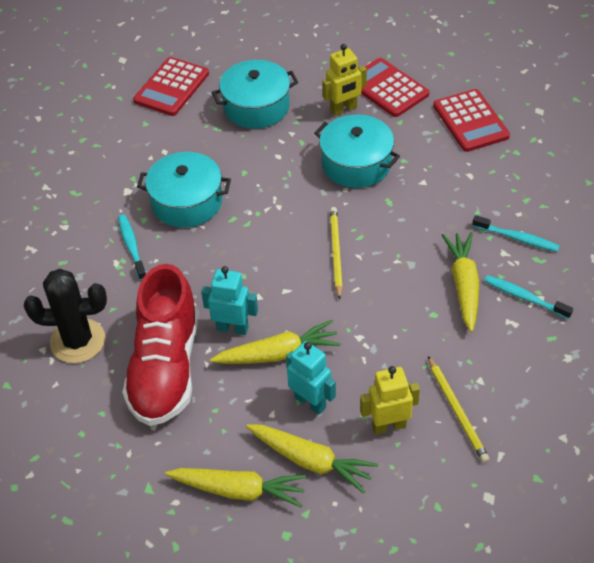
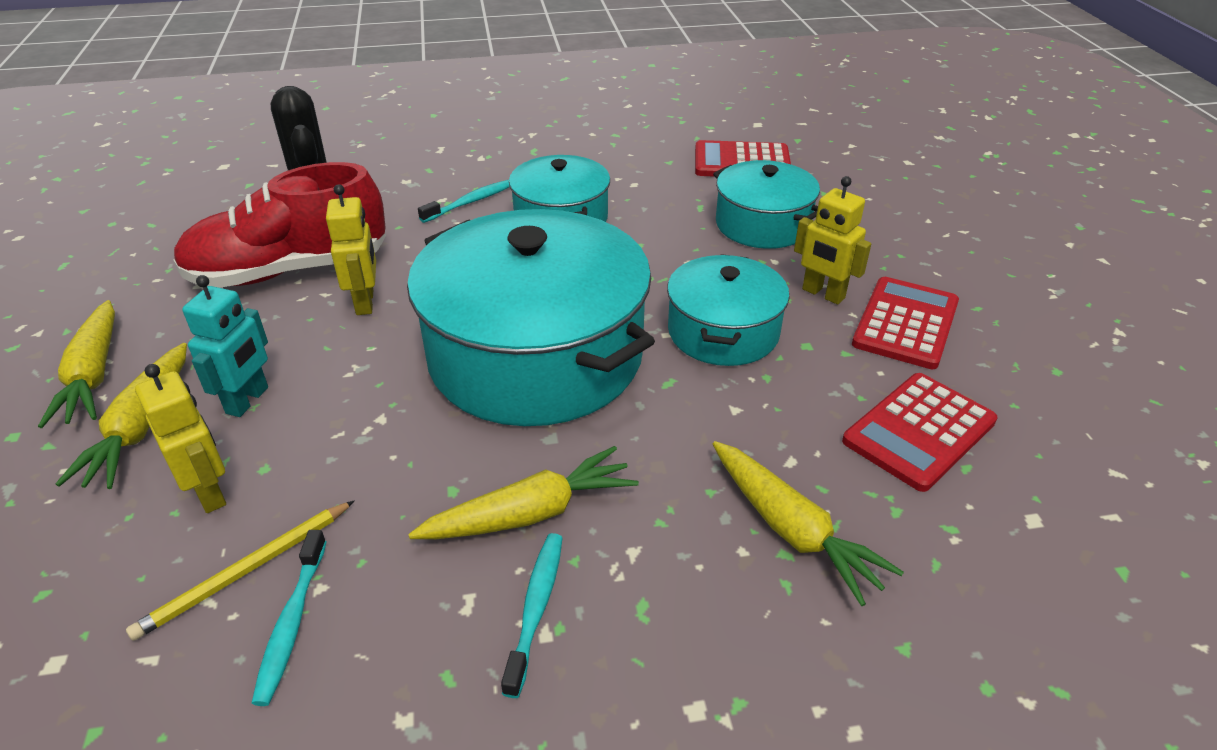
camera: 65 degrees right, 10 degrees down
turquoise robot [201,266,258,335] -> yellow robot [326,184,376,315]
yellow carrot [210,320,341,364] -> yellow carrot moved to [713,441,904,606]
yellow pencil [330,207,343,300] -> turquoise pot [407,209,655,426]
turquoise toothbrush [472,215,560,252] -> turquoise toothbrush moved to [251,530,326,706]

